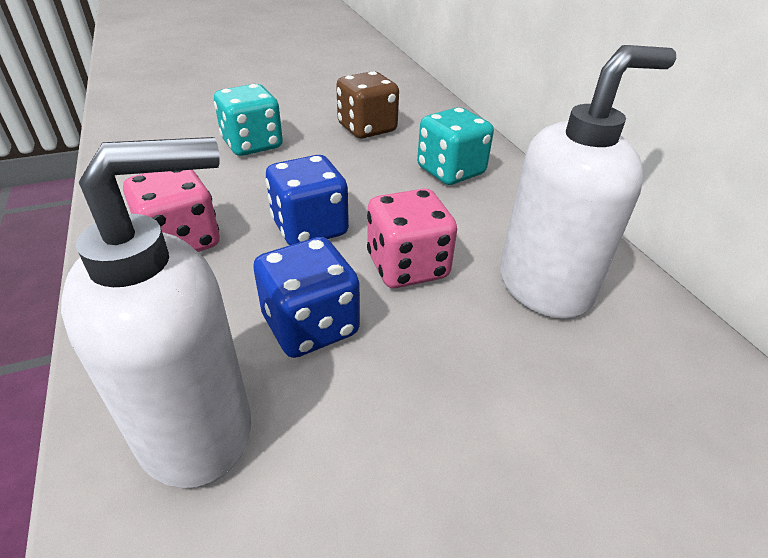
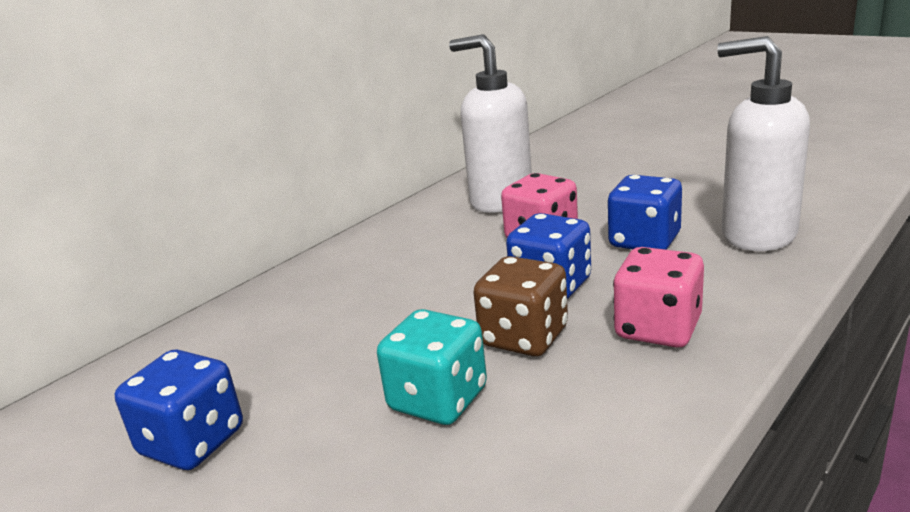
camera: 115 degrees left, 15 degrees down
brown dice [336,71,399,138] -> brown dice moved to [473,256,568,356]
turquoise dice [417,107,494,185] -> none
none -> blue dice [115,349,243,470]

